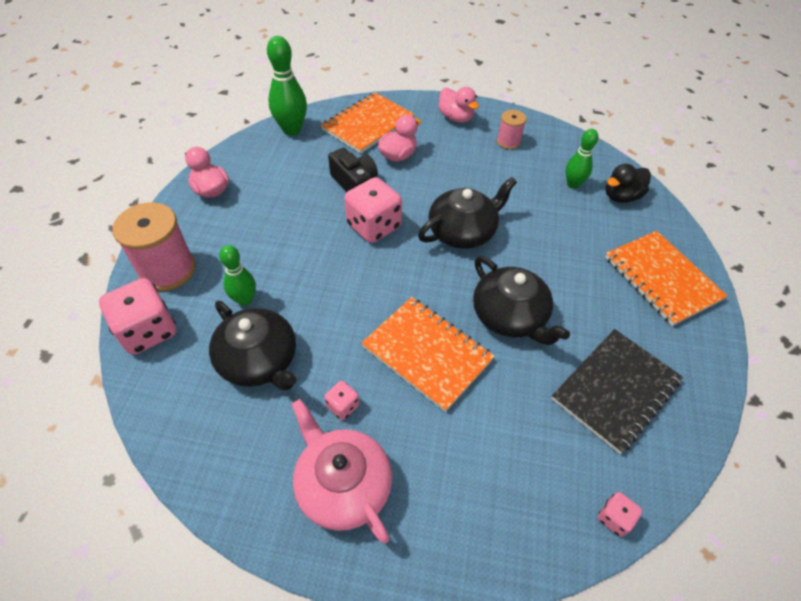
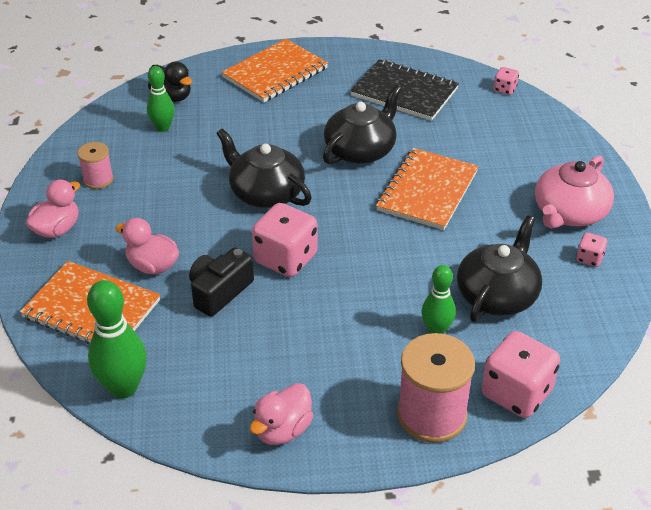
camera: 105 degrees left, 10 degrees down
pink dice [324,381,359,420] -> pink dice moved to [576,232,607,267]

